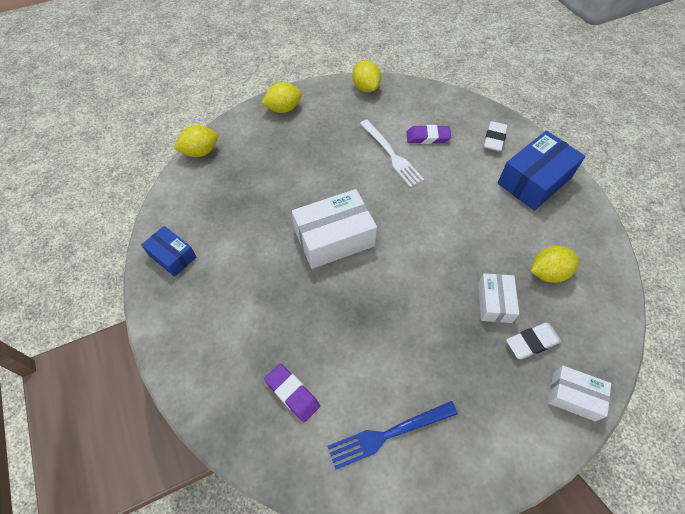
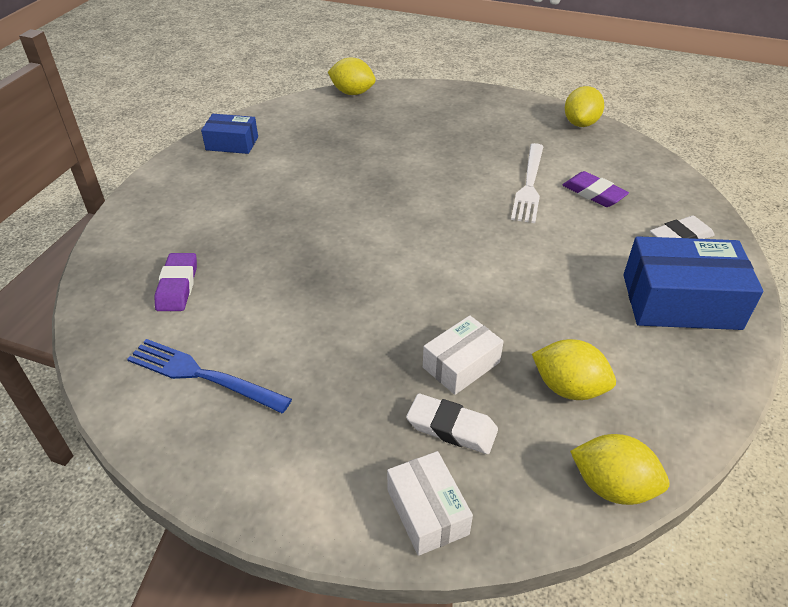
camera: 45 degrees right, 15 degrees down
blue box [141,226,196,277] -> blue box turned 75 degrees counterclockwise [201,114,258,154]
yellow lemon [261,82,302,113] -> yellow lemon moved to [570,434,669,505]
white box [292,189,377,269] -> none

